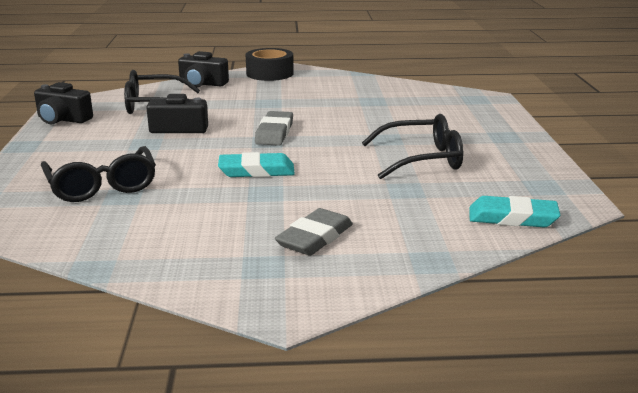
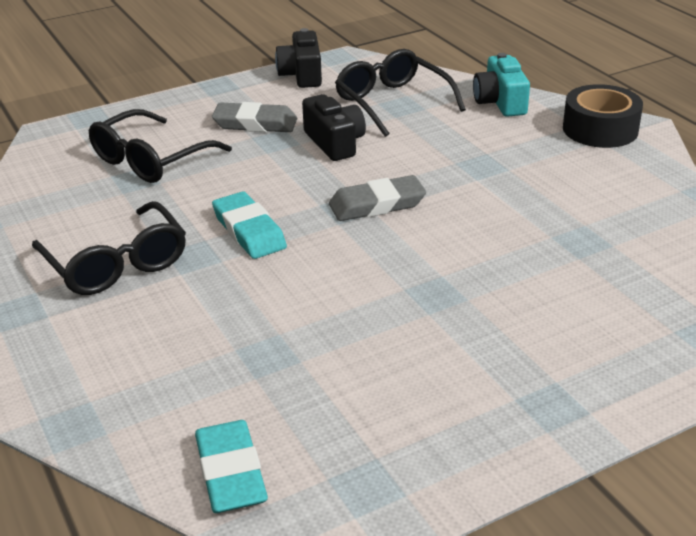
camera: 65 degrees right, 10 degrees up
black camera [178,51,229,87] -> turquoise camera [473,53,530,117]
grey eraser [275,208,353,256] -> grey eraser moved to [212,102,297,132]
black glasses [362,114,463,179] -> black glasses moved to [32,201,186,295]

